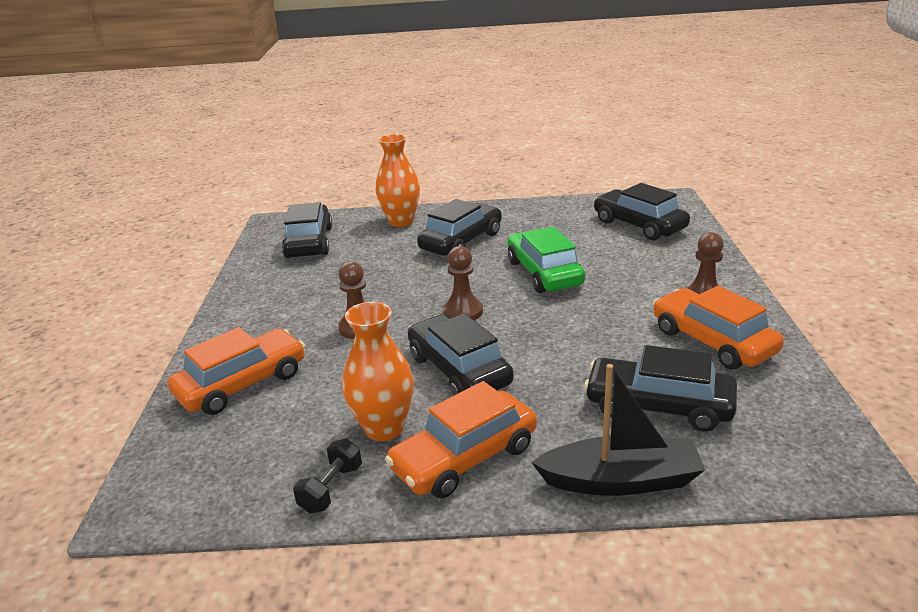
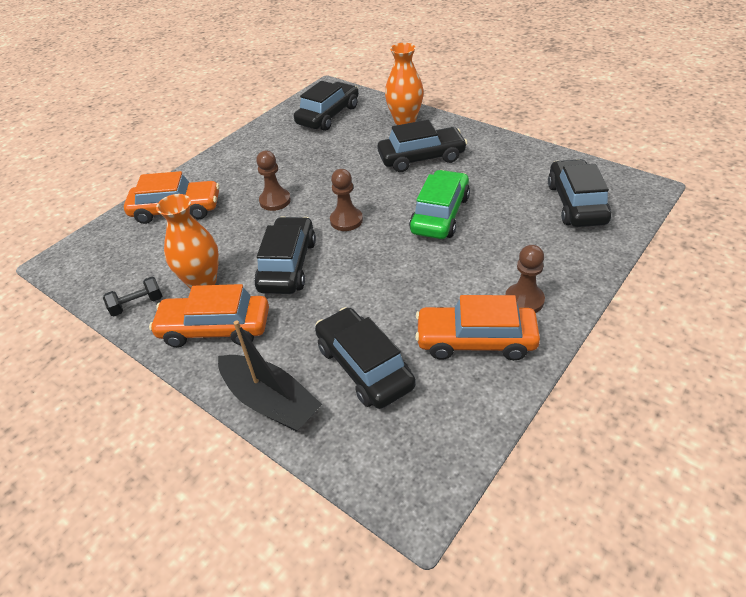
camera: 40 degrees right, 15 degrees up
orange car [653,286,784,369] -> orange car turned 90 degrees counterclockwise [415,295,540,360]

